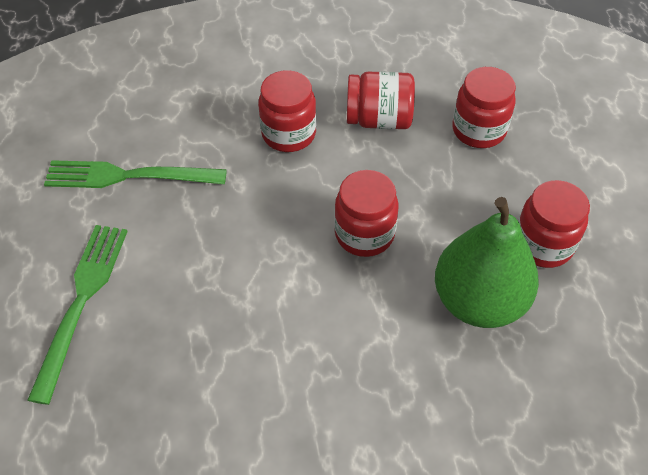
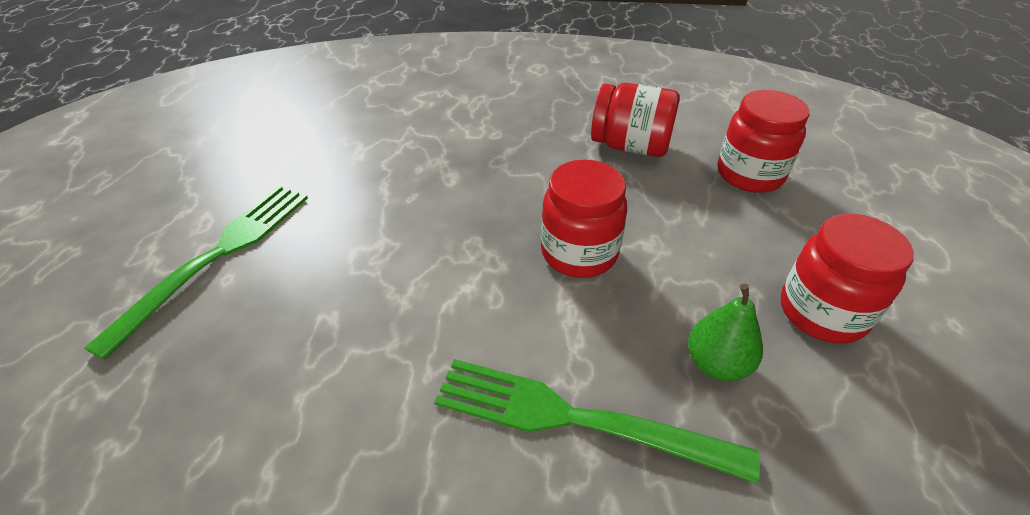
camera: 15 degrees right, 10 degrees down
green fork [44,160,227,188] -> green fork moved to [434,359,760,484]
red jar [258,70,316,152] -> none
green pear [435,197,539,328] -> green pear [688,284,763,381], size x0.48

